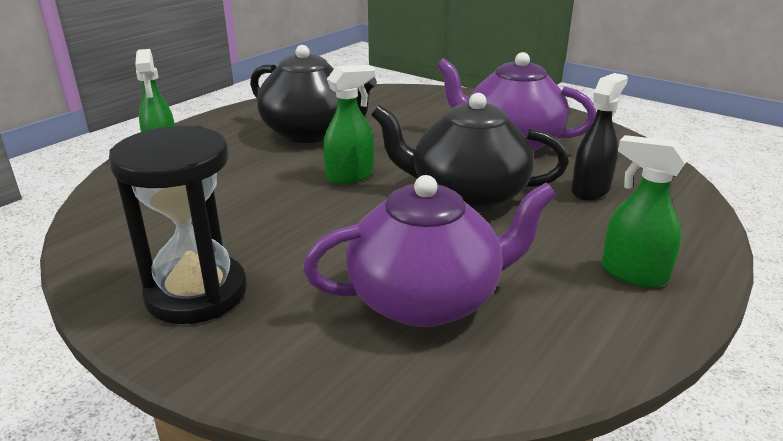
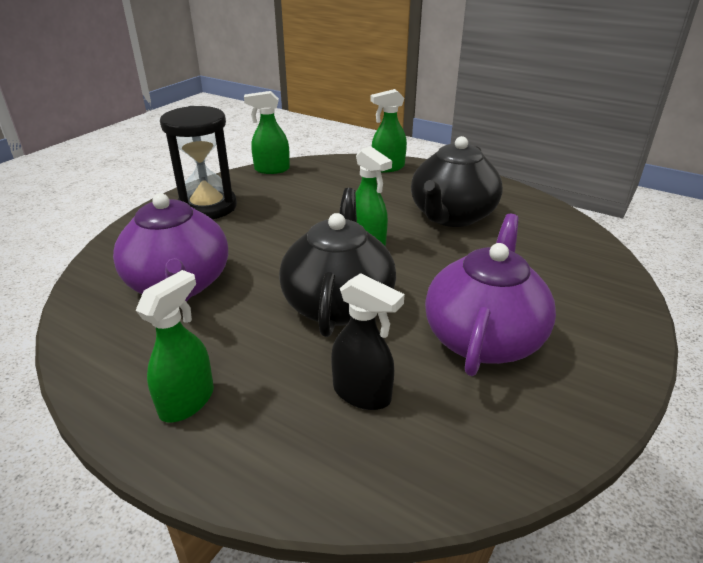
camera: 85 degrees right, 5 degrees up
none -> green spray bottle [244,91,290,174]

